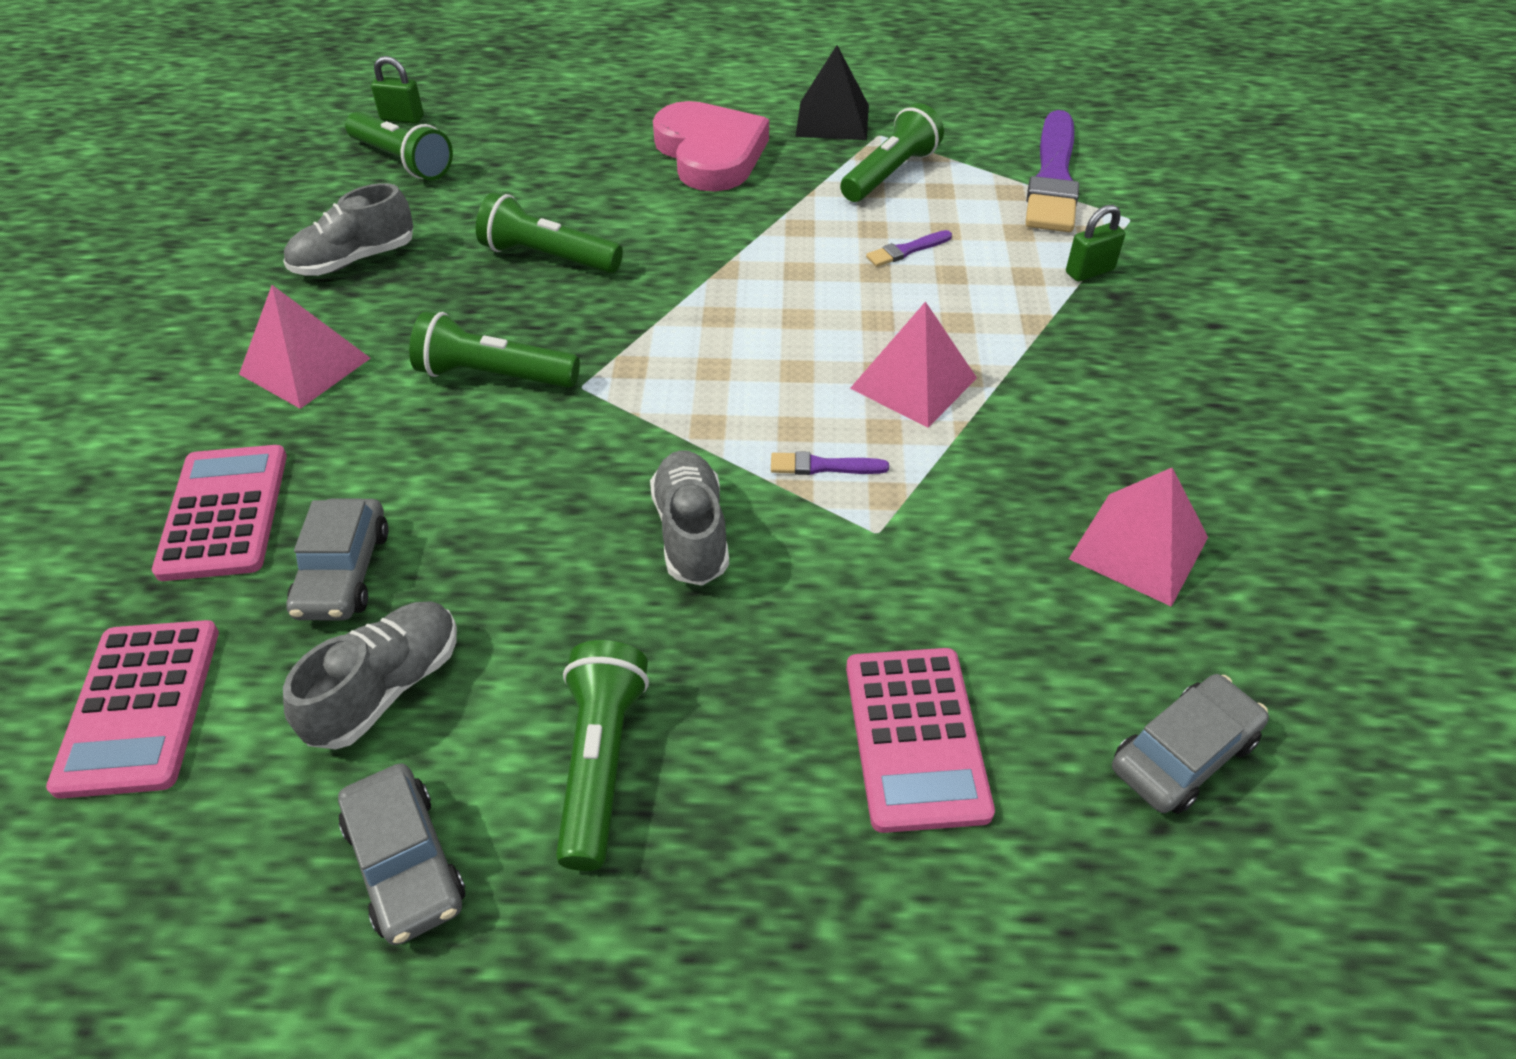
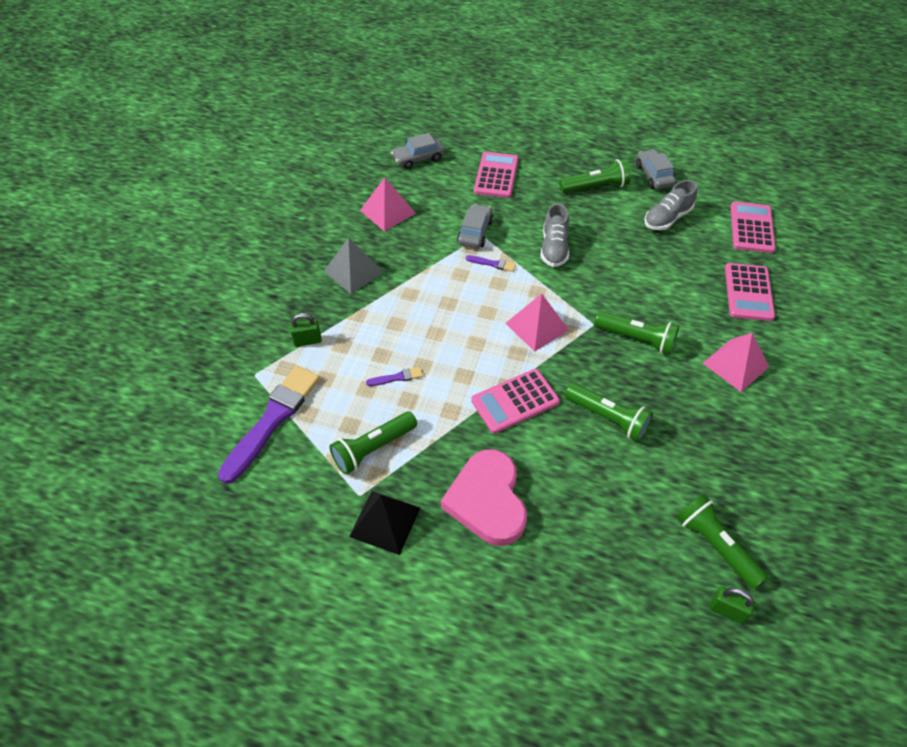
camera: 165 degrees left, 5 degrees up
grey shoe [283,183,413,276] -> none
grey car [286,499,389,620] -> grey car moved to [457,204,493,248]
green flashlight [556,640,649,871] -> green flashlight turned 120 degrees counterclockwise [559,159,631,193]
pink pyramid [850,301,977,427] -> pink pyramid moved to [506,294,569,352]
none -> grey pyramid [324,238,383,294]
none -> pink calculator [471,369,560,434]

